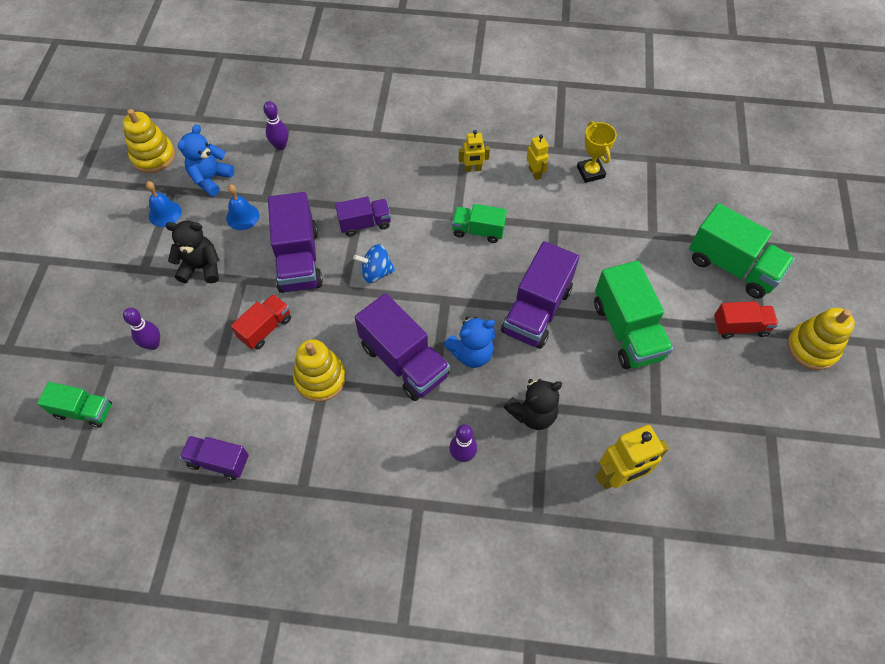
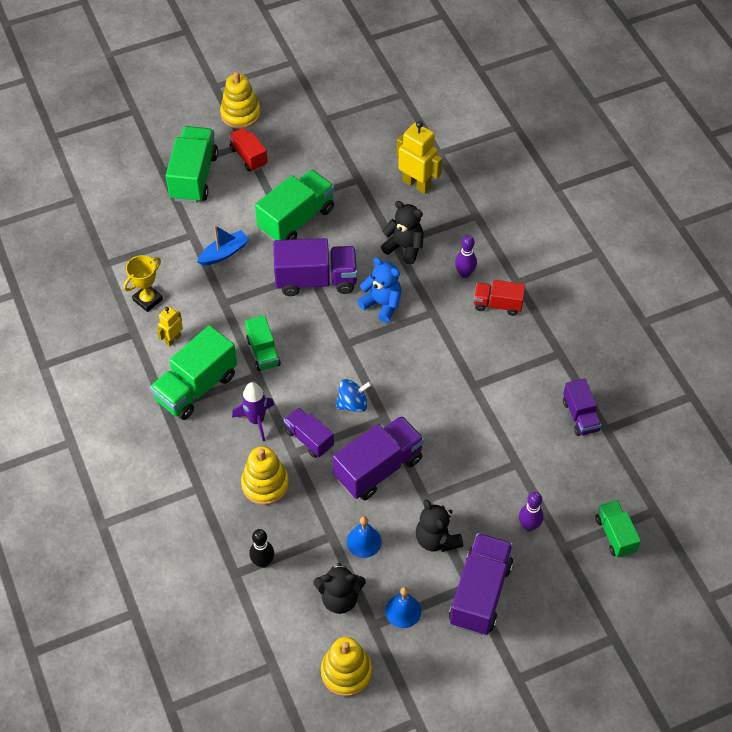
camera: 120 degrees left, 5 degrees down
blue teddy bear [178,124,234,197] -> black teddy bear [313,563,366,614]
red truck [231,294,291,349] -> red truck moved to [474,280,525,316]
purple bowling pin [263,101,288,150] -> black bowling pin [249,529,274,568]
yellow stacking toy [293,339,346,402] -> yellow stacking toy moved to [241,446,289,505]
blue spinning top [353,244,395,283] -> blue spinning top turned 75 degrees counterclockwise [335,379,372,412]
purple truck [355,293,450,401] -> purple truck moved to [449,533,513,635]
yellow robot [459,130,490,172] -> green truck [150,325,237,420]
none -> blue boat [197,225,250,265]
none -> purple rocket [232,382,274,441]

